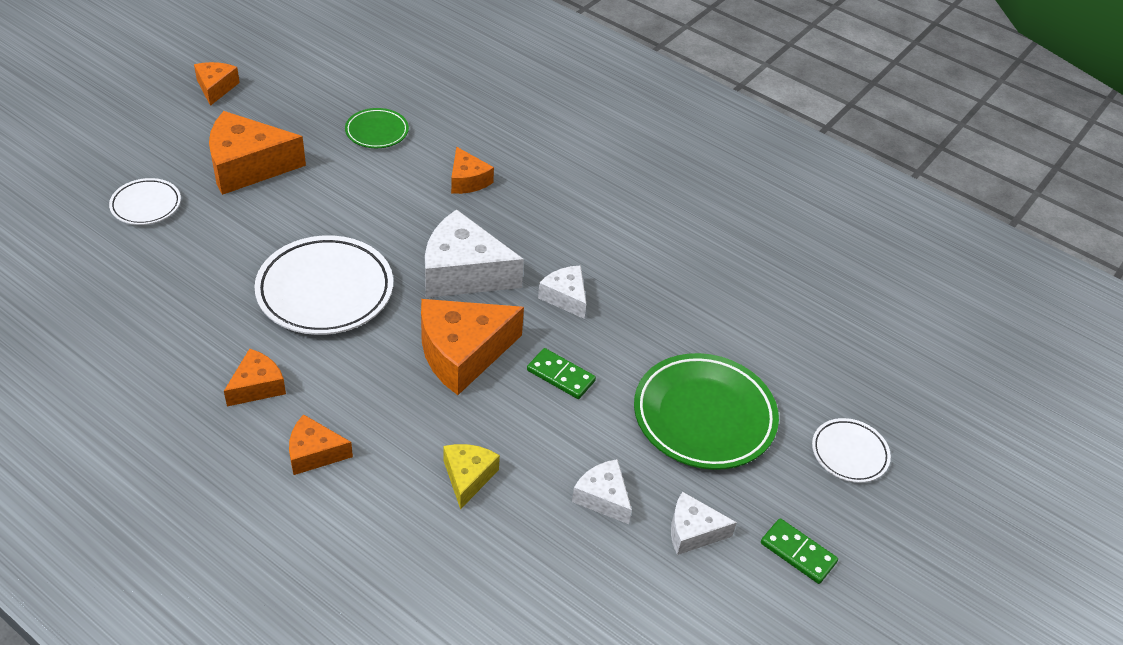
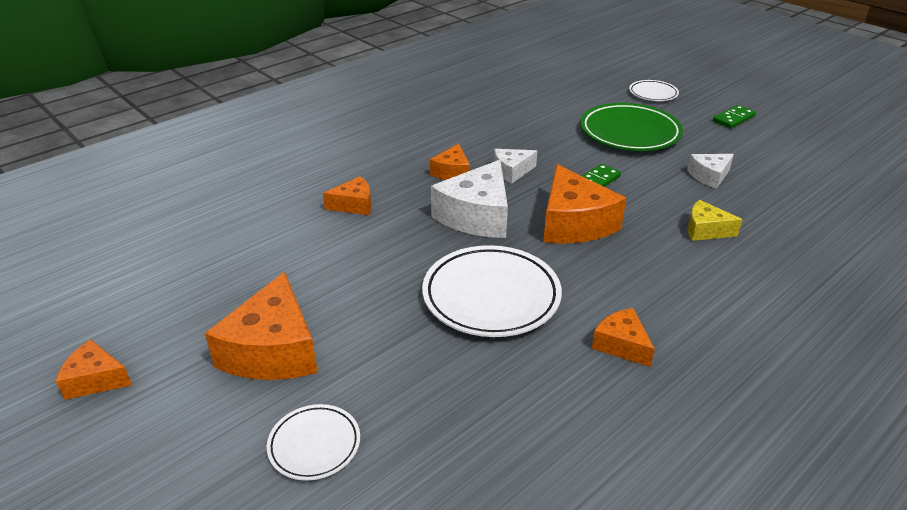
camera: 75 degrees left, 10 degrees down
orange cheese [289,414,353,475] -> orange cheese moved to [430,144,470,180]
green plate [345,108,409,148] -> none
white cheese [671,492,737,555] -> none

